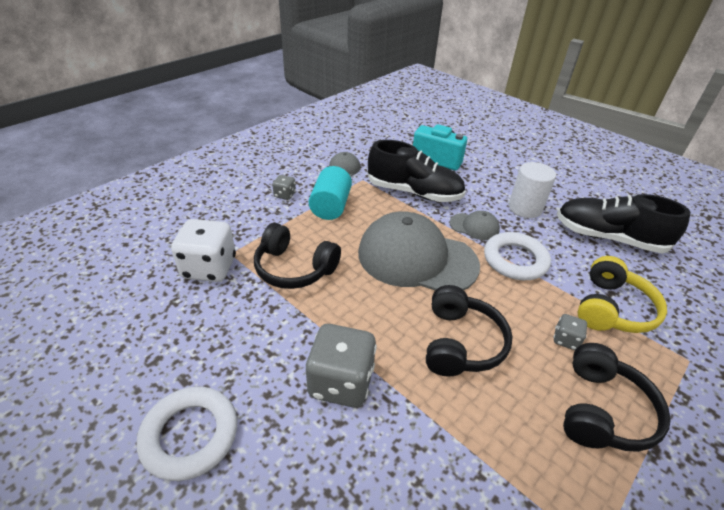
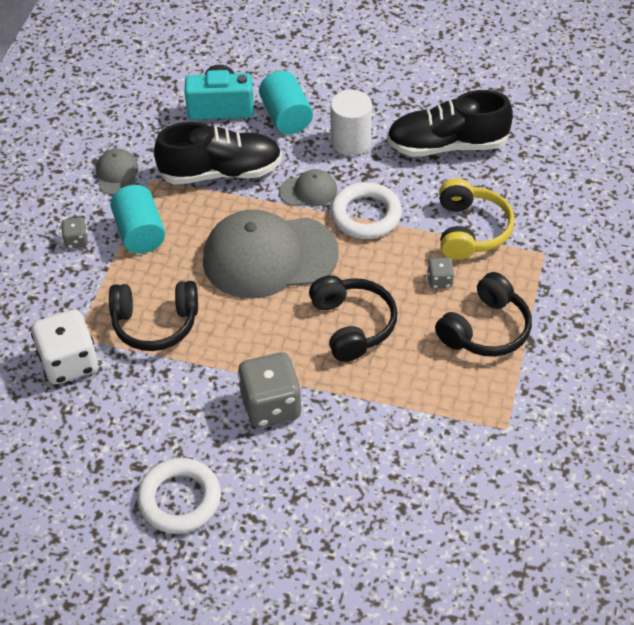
camera: 25 degrees left, 10 degrees up
black headphones [563,343,671,452] -> black headphones turned 45 degrees clockwise [435,272,532,357]
none -> turquoise cylinder [259,71,313,134]

